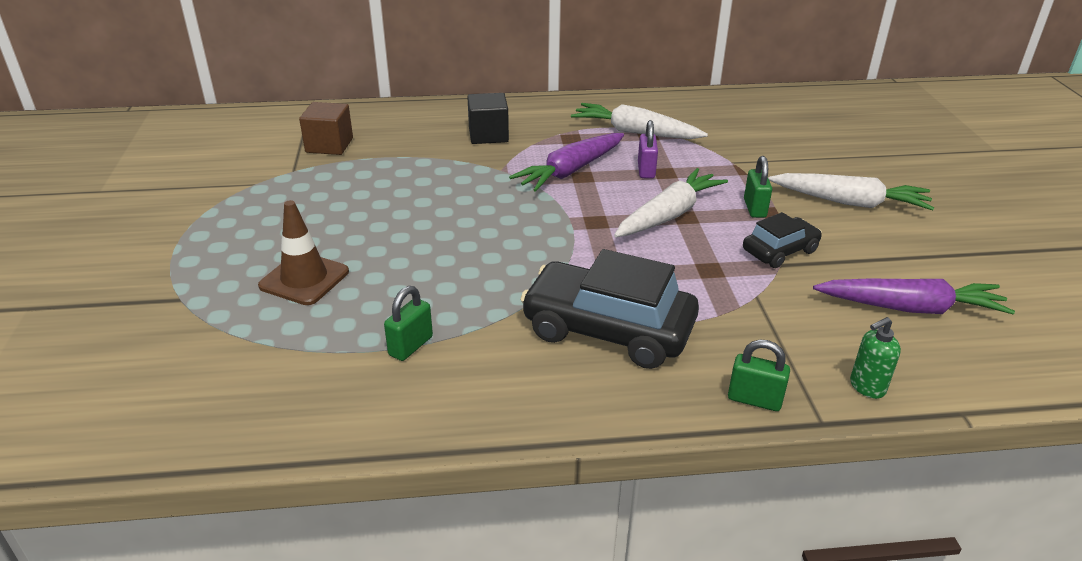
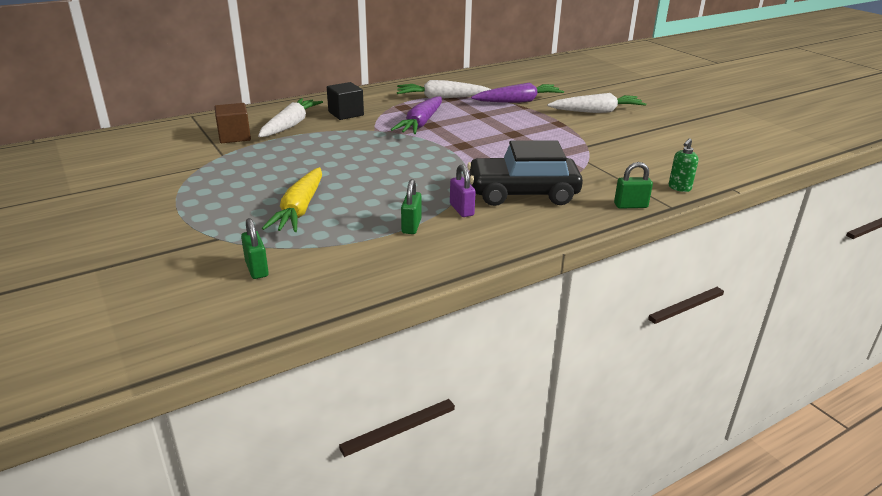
camera: 25 degrees left, 5 degrees down
brown traffic cone [258,200,349,305] -> yellow carrot [262,167,322,232]
white carrot [614,168,728,237] -> white carrot moved to [258,98,323,137]
purple padlock [638,120,658,179] -> purple padlock moved to [450,165,476,217]
black car [743,212,822,268] -> none
green padlock [744,156,772,218] -> green padlock moved to [241,218,269,279]
purple carrot [813,278,1015,314] -> purple carrot moved to [471,82,564,103]

